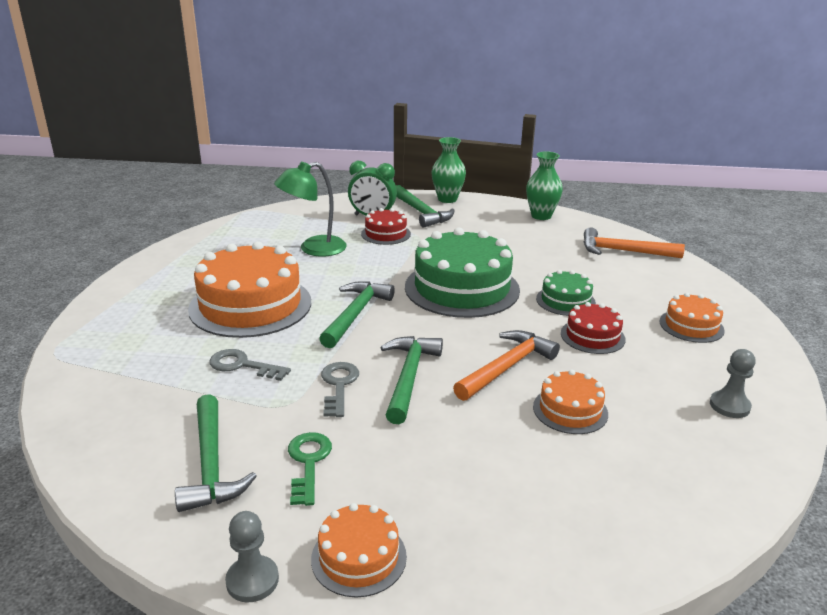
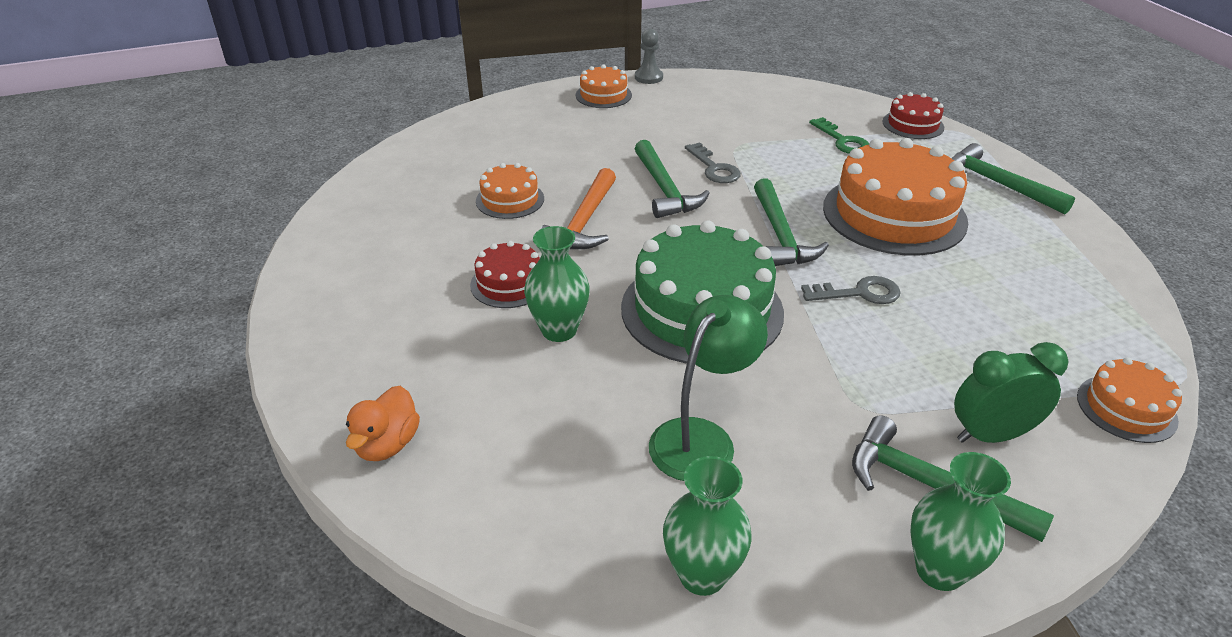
camera: 155 degrees right, 10 degrees up
green hammer [175,394,257,512] -> green hammer moved to [951,143,1075,214]
grey key [210,349,291,381] -> grey key moved to [801,276,901,304]
green lamp [274,162,347,257] -> green lamp moved to [649,295,768,481]
green key [288,432,332,506] -> green key moved to [809,117,869,154]
red cake [361,208,411,245] -> red cake moved to [882,92,944,139]
green cake [536,270,596,316] -> green vase [524,226,590,342]
orange hammer [584,227,685,258] -> none
orange cake [659,293,725,343] -> orange cake moved to [1077,357,1182,443]
grey pawn [710,349,756,418] -> none
none -> orange duck [346,386,420,461]

